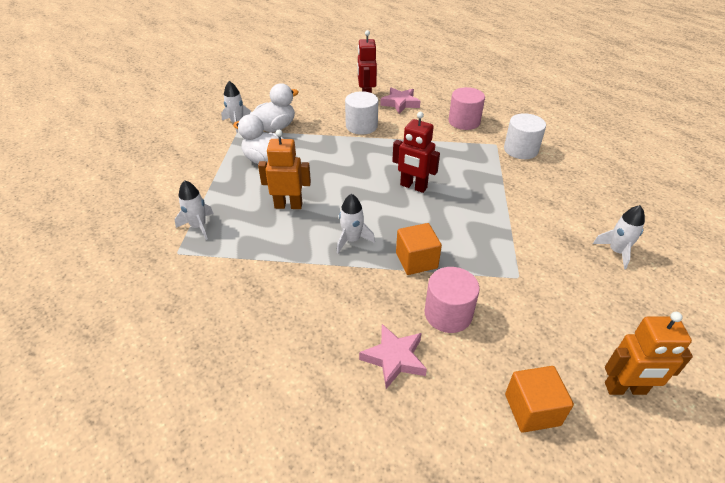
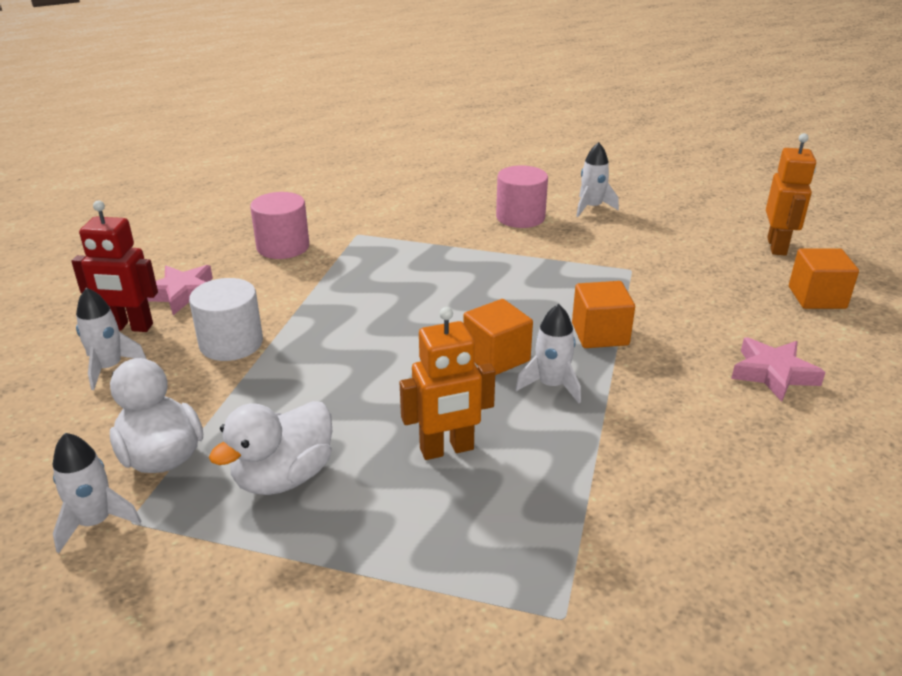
camera: 80 degrees left, 10 degrees down
white rocket [175,180,214,240] -> white rocket moved to [76,287,146,390]
orange robot [258,130,311,209] -> orange robot turned 120 degrees counterclockwise [400,307,495,460]
red robot [392,112,440,193] -> none
pink cylinder [424,267,480,333] -> pink cylinder moved to [496,165,548,228]
white cylinder [504,113,546,159] -> none
none -> orange cube [463,299,533,375]

